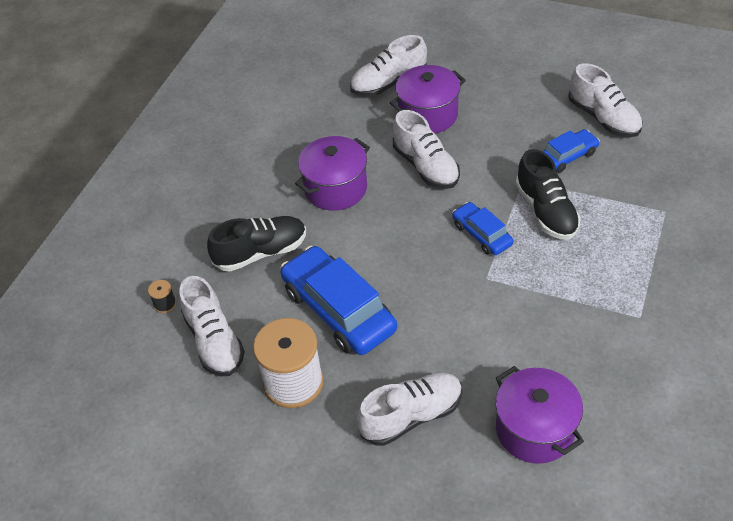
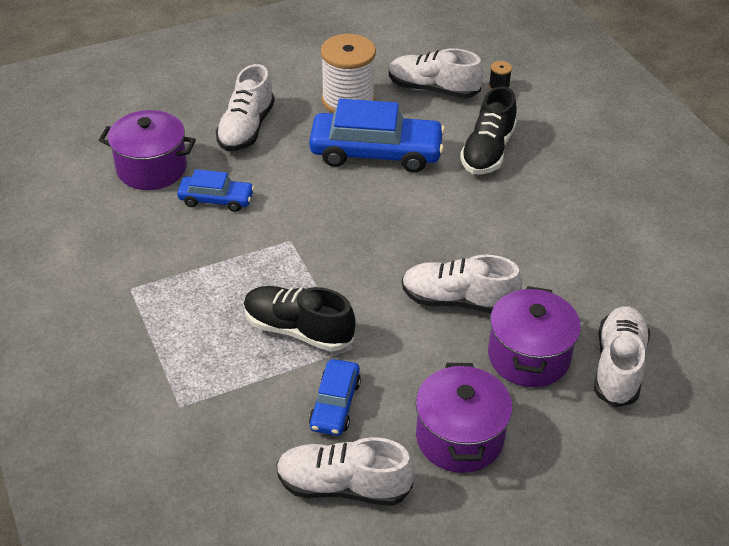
camera: 130 degrees right, 5 degrees down
purple pot [295,136,370,211] -> purple pot moved to [416,363,512,473]
blue car [452,202,513,255] -> blue car moved to [177,169,254,212]

